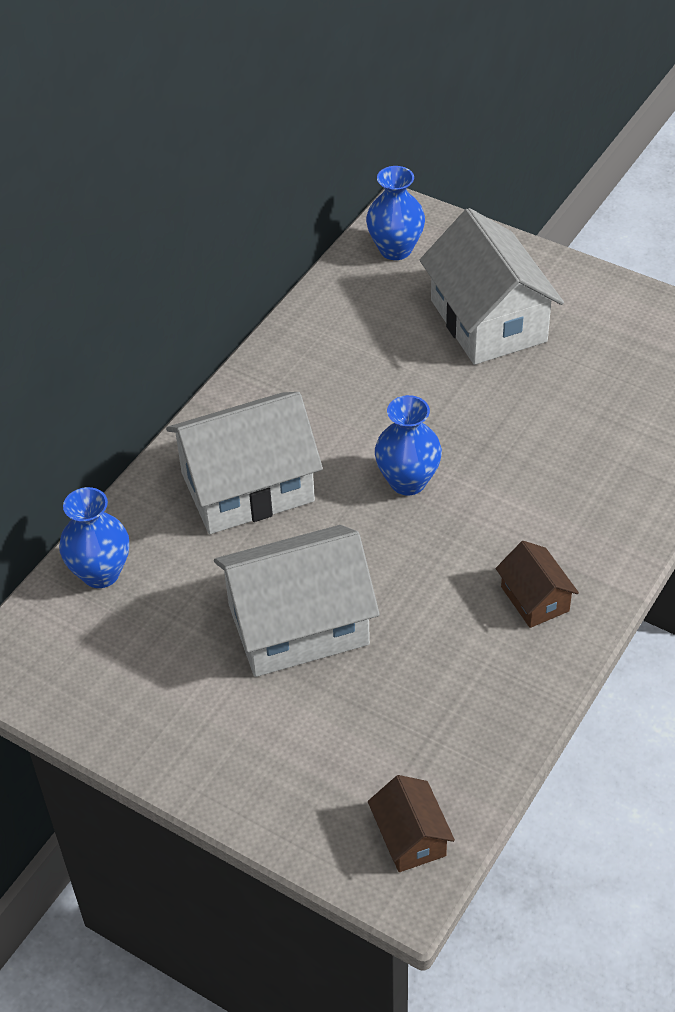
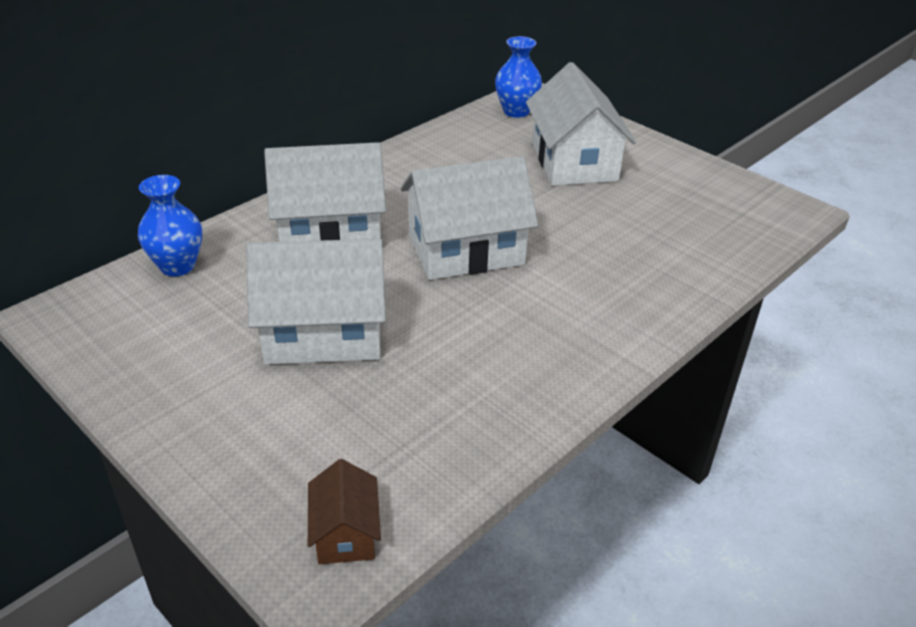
camera: 10 degrees right, 10 degrees down
blue vase [375,395,442,495] -> white house [401,156,538,280]
brown house [496,541,579,628] -> none

